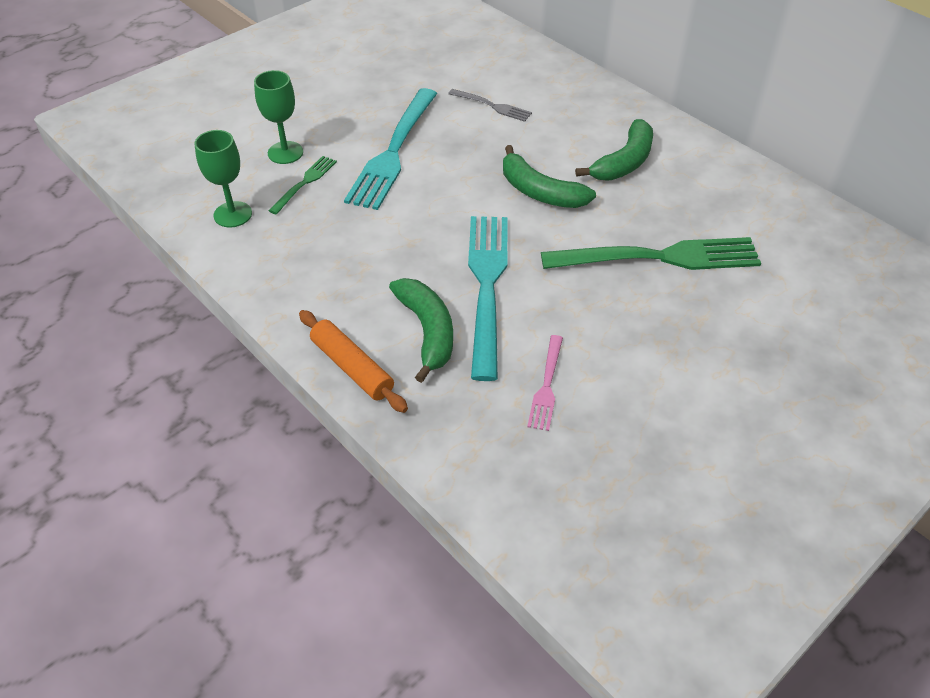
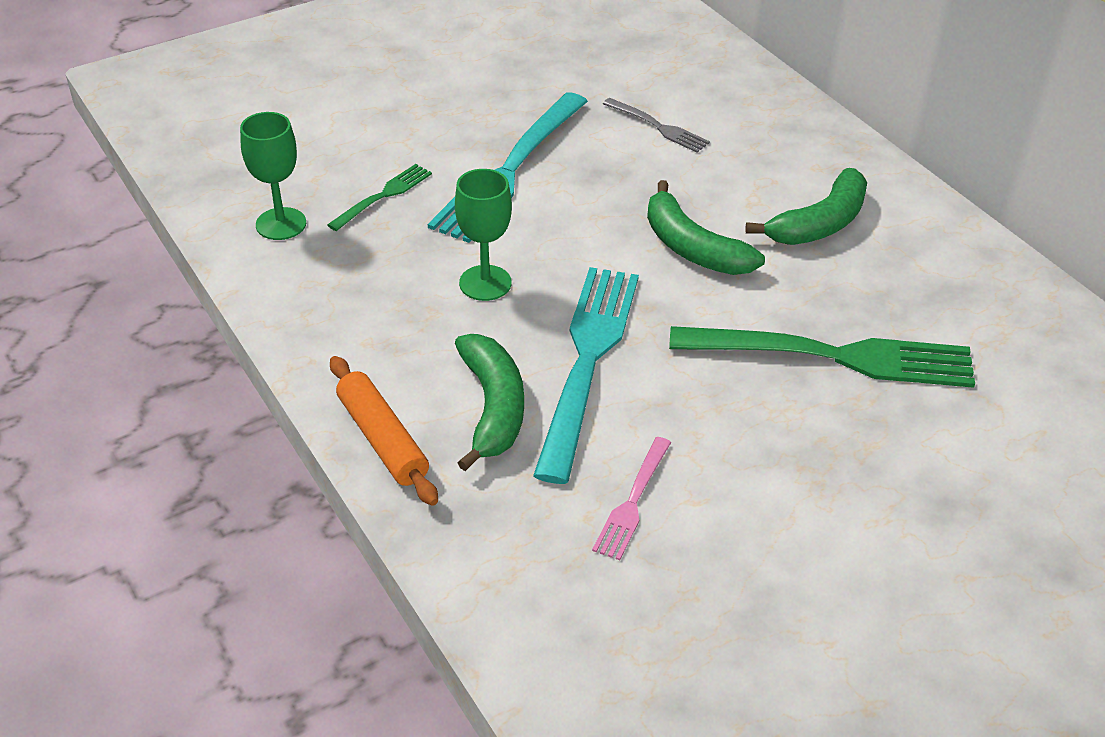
camera: 10 degrees right, 5 degrees down
green goblet [254,70,303,164] -> green goblet moved to [455,169,512,301]

